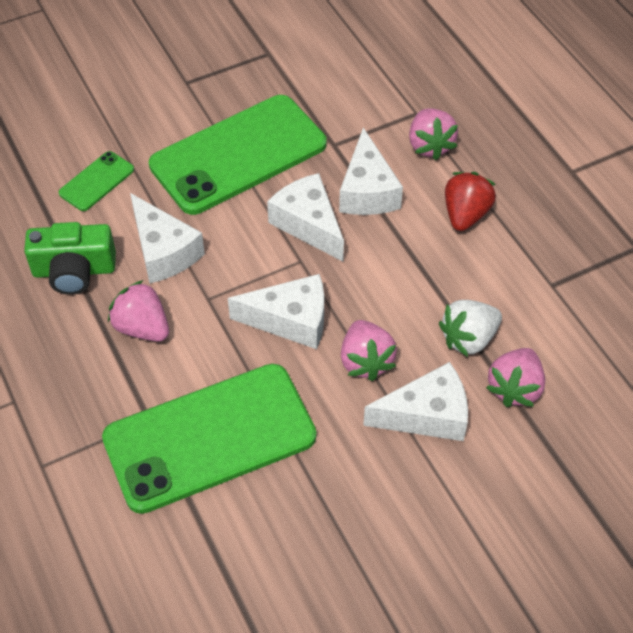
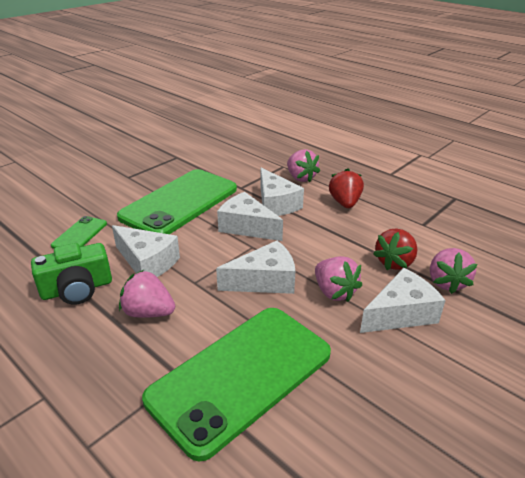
camera: 20 degrees left, 20 degrees down
white strawberry [439,300,502,357] -> red strawberry [373,228,417,270]

